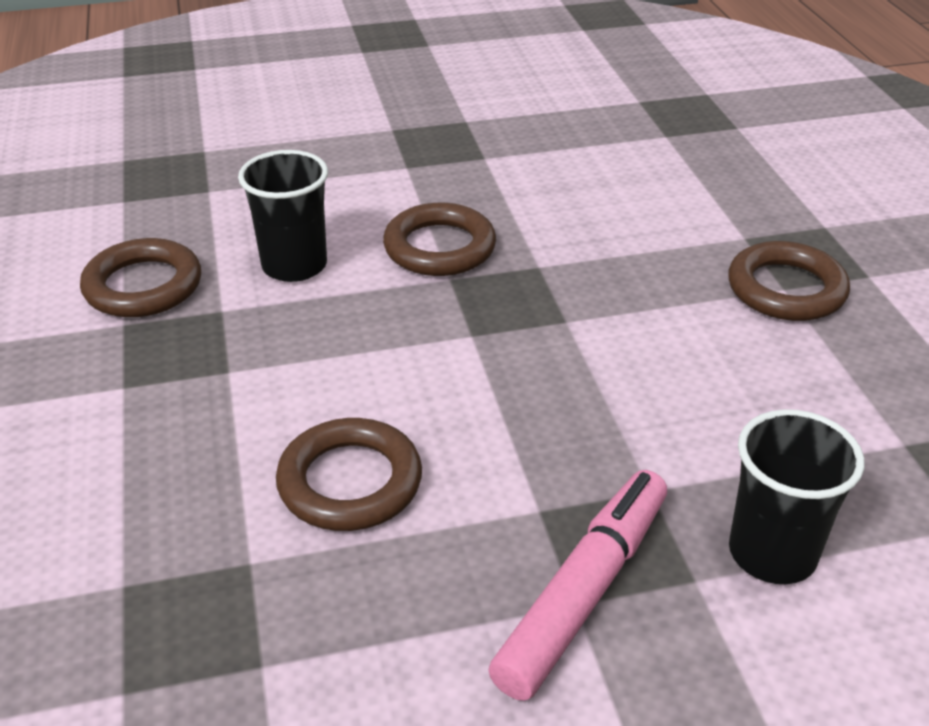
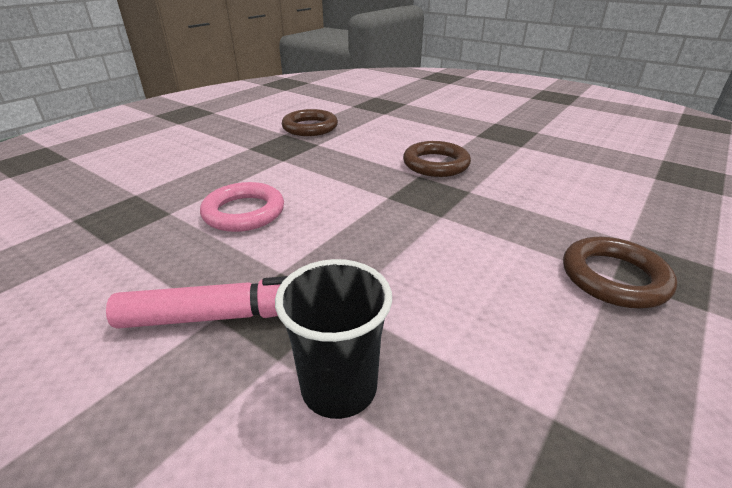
camera: 50 degrees right, 5 degrees down
black cup [238,150,328,282] -> none
brown ring [276,418,422,531] -> pink ring [200,182,284,232]

